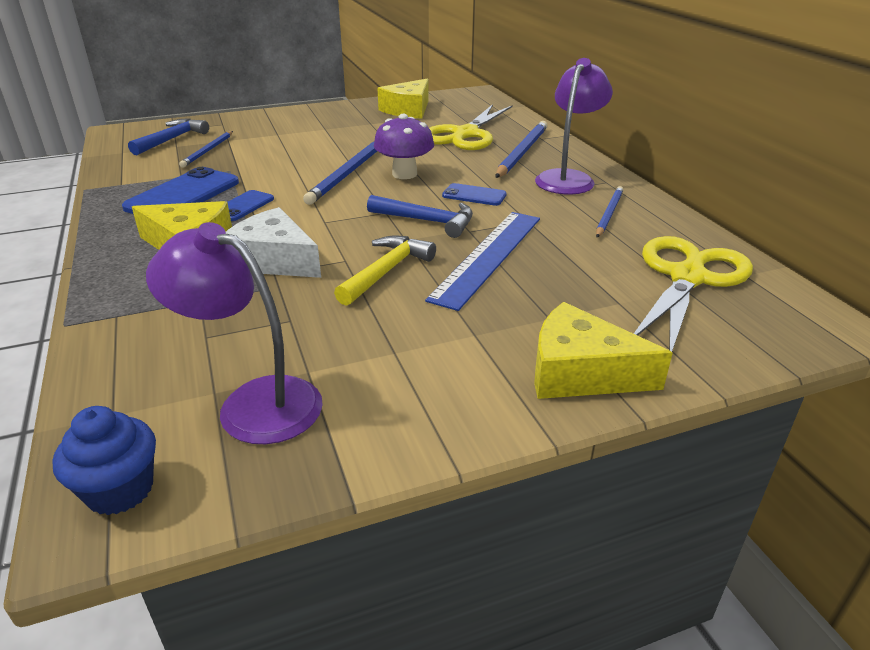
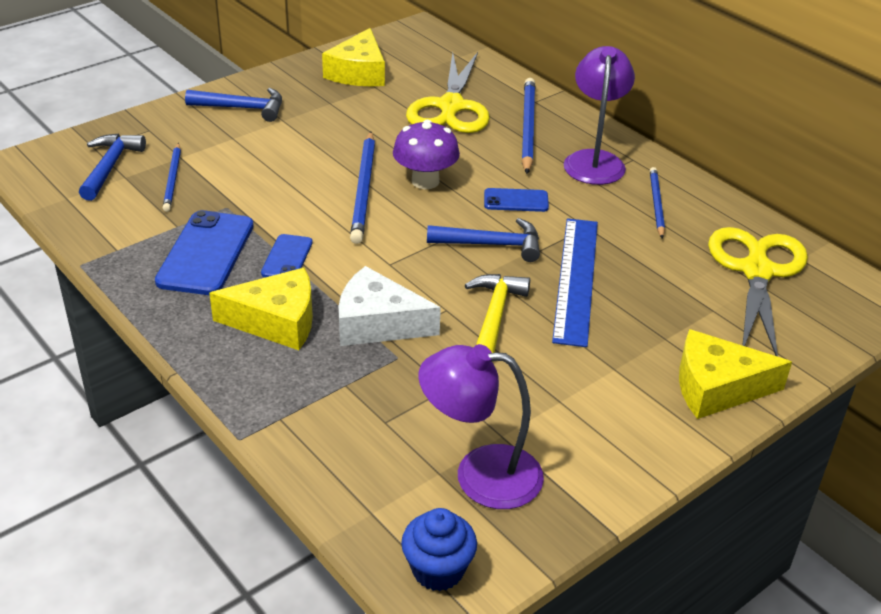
camera: 20 degrees left, 5 degrees up
none -> blue hammer [185,88,282,122]

